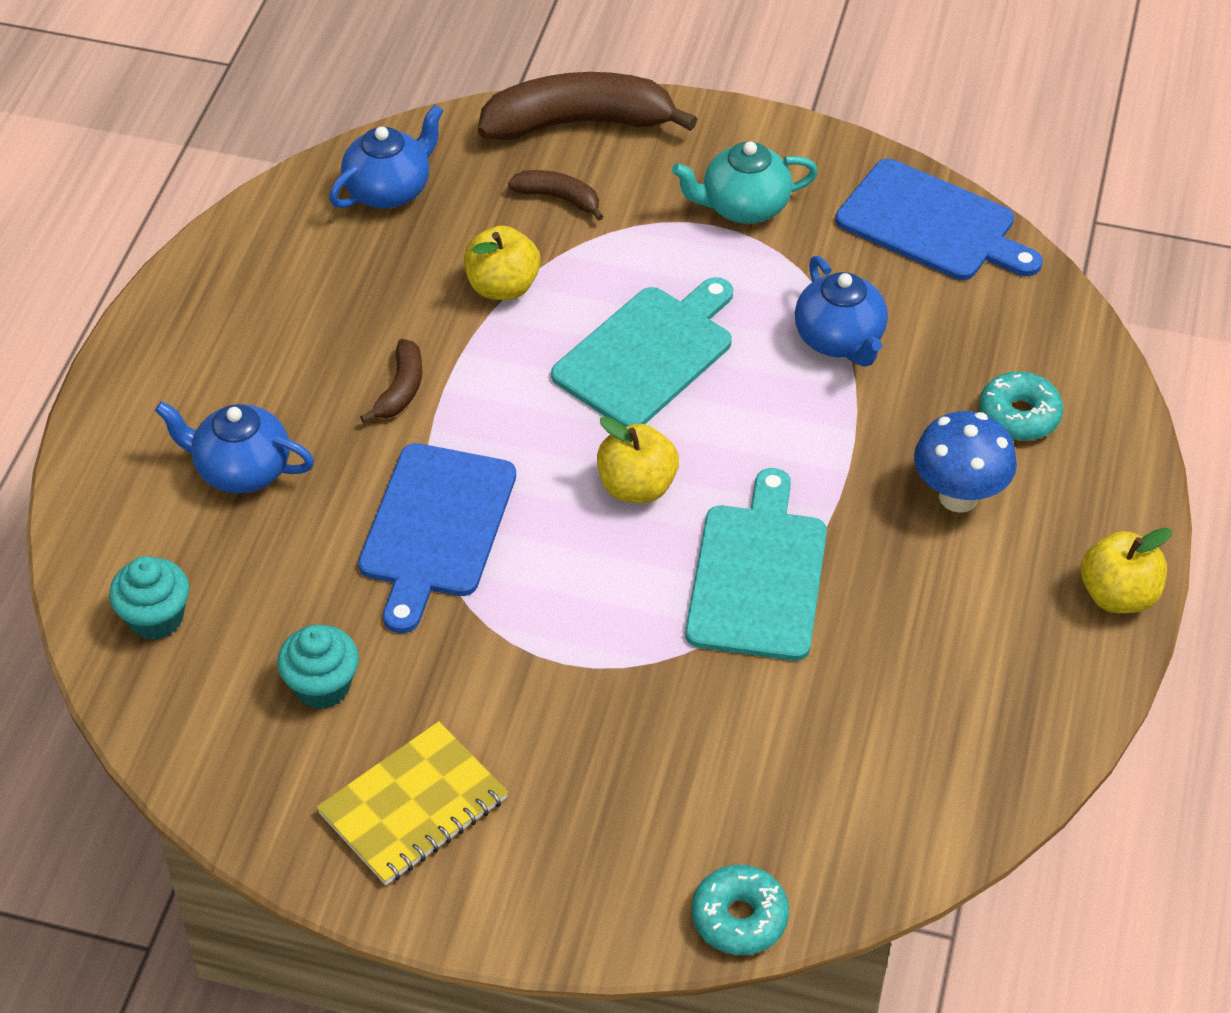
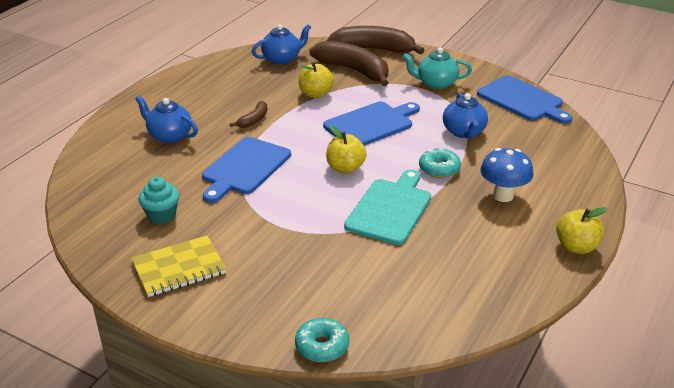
camera: 15 degrees right, 15 degrees down
turquoise cupcake [109,556,189,640] -> none
brown banana [508,170,604,221] -> brown banana [310,41,389,86], size x2.10
turquoise cutting board [551,277,733,427] -> blue cutting board [323,102,420,146]
turquoise donut [979,371,1063,441] -> turquoise donut moved to [419,148,461,178]

